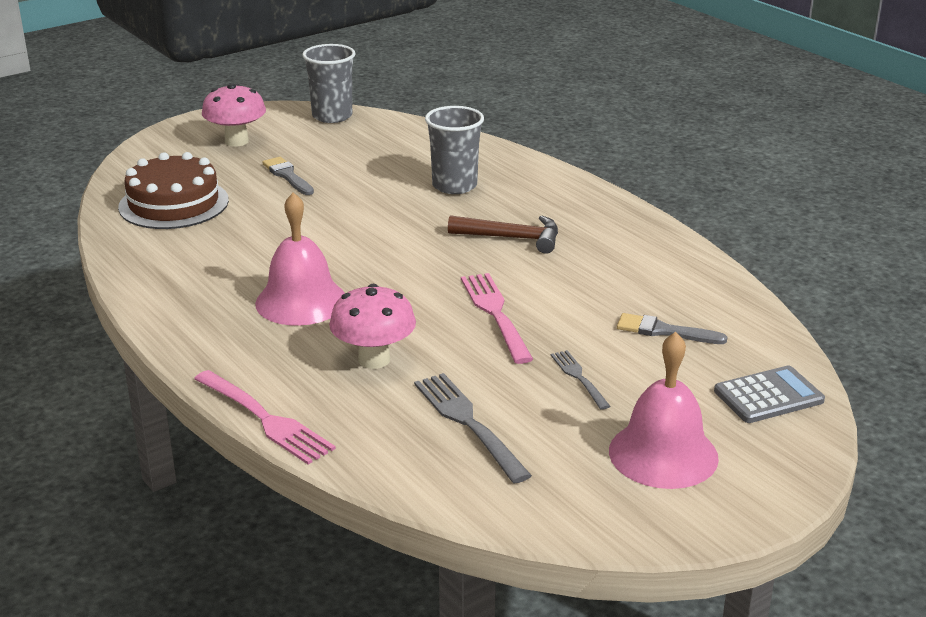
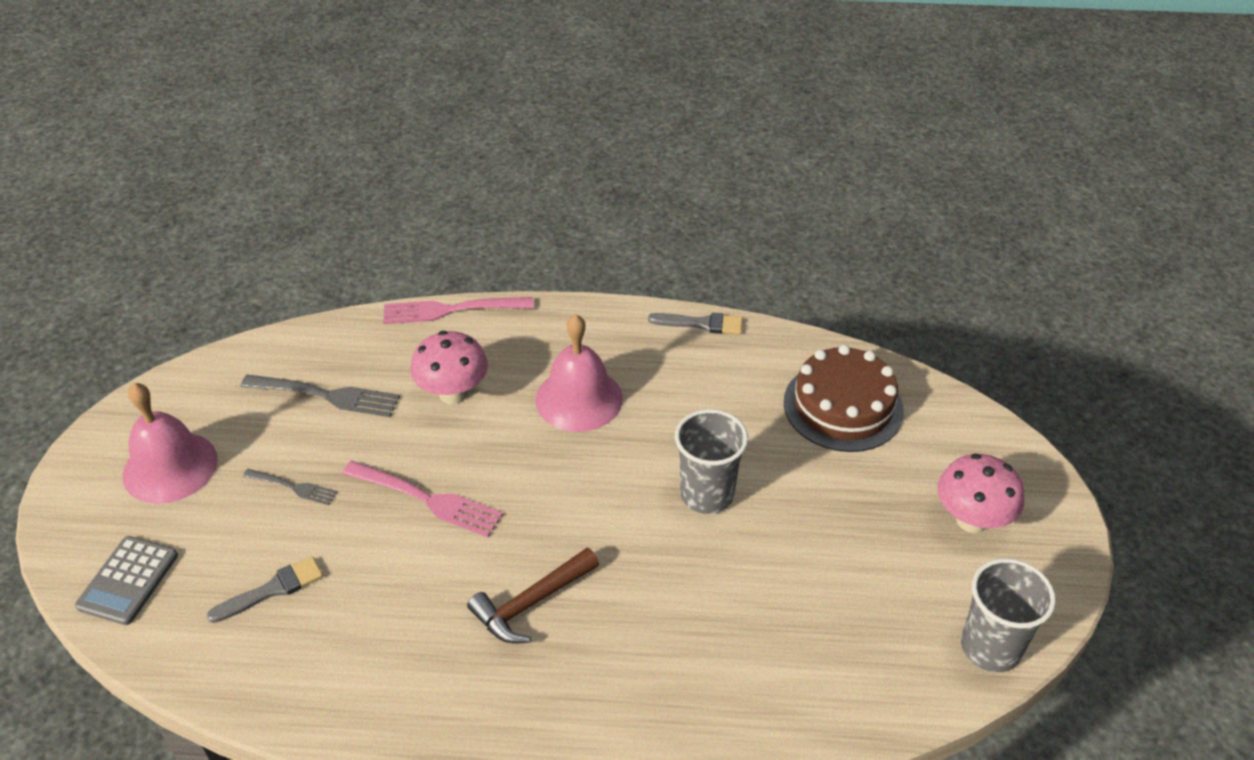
camera: 130 degrees right, 15 degrees up
grey brush [262,157,314,195] -> grey brush moved to [648,313,743,334]
grey cup [425,106,484,194] -> grey cup moved to [675,409,748,514]

